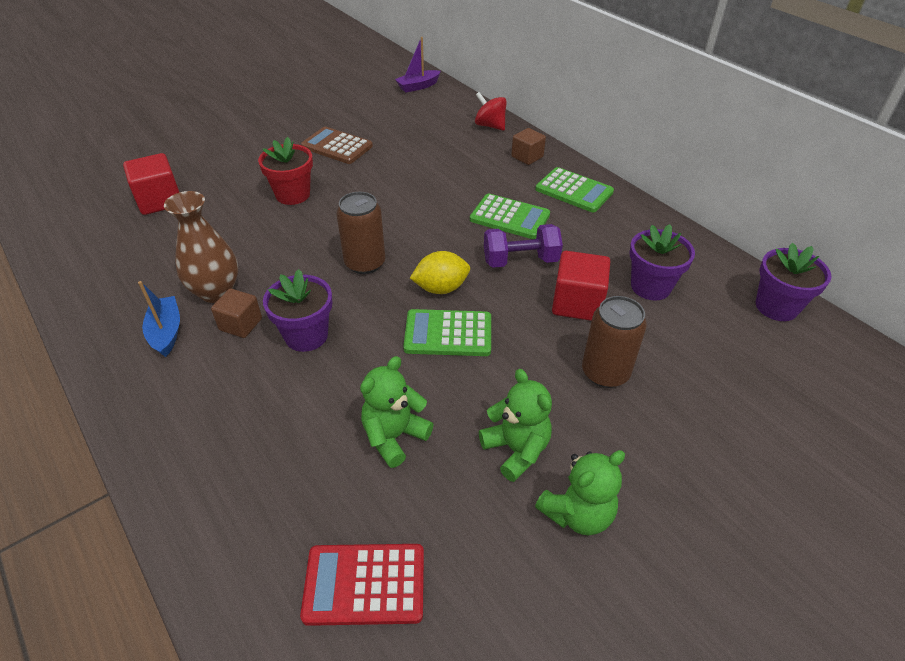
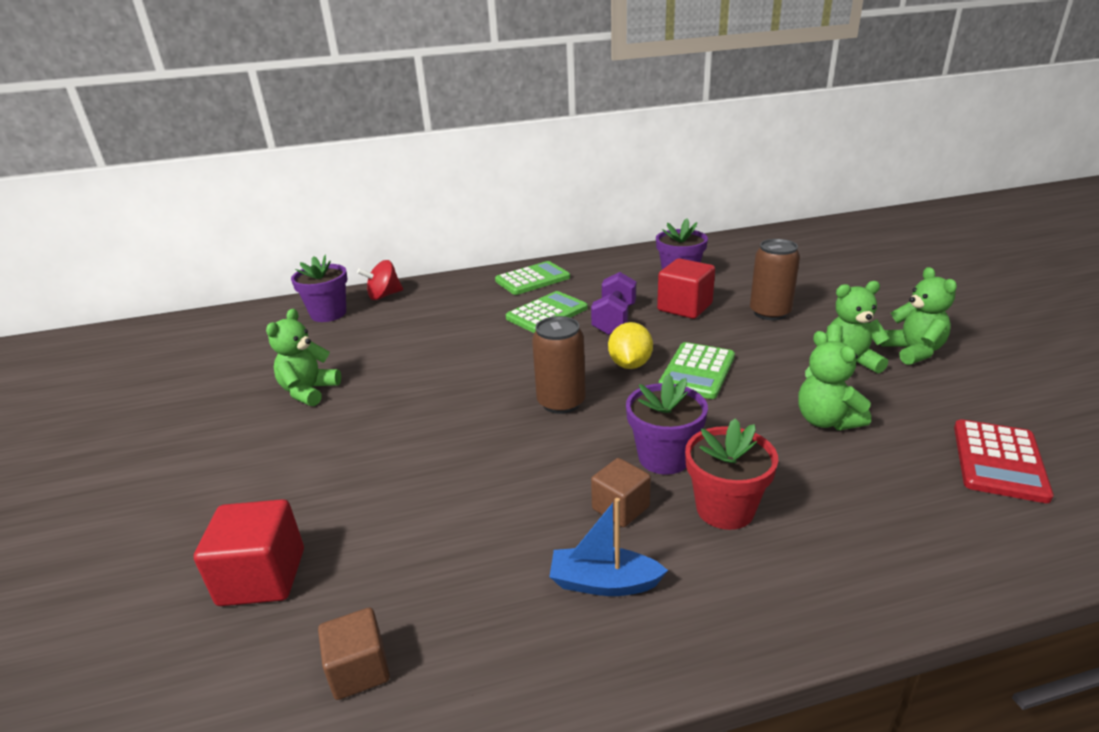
camera: 65 degrees left, 15 degrees down
brown vase [164,191,238,303] -> none
red flower pot [258,137,313,205] -> red flower pot moved to [685,418,778,530]
brown calculator [301,127,373,164] -> green teddy bear [266,309,341,406]
purple boat [395,37,441,93] -> none
brown cube [511,128,546,165] -> brown cube moved to [318,608,390,700]
purple flower pot [756,243,832,321] -> purple flower pot moved to [291,255,348,322]

